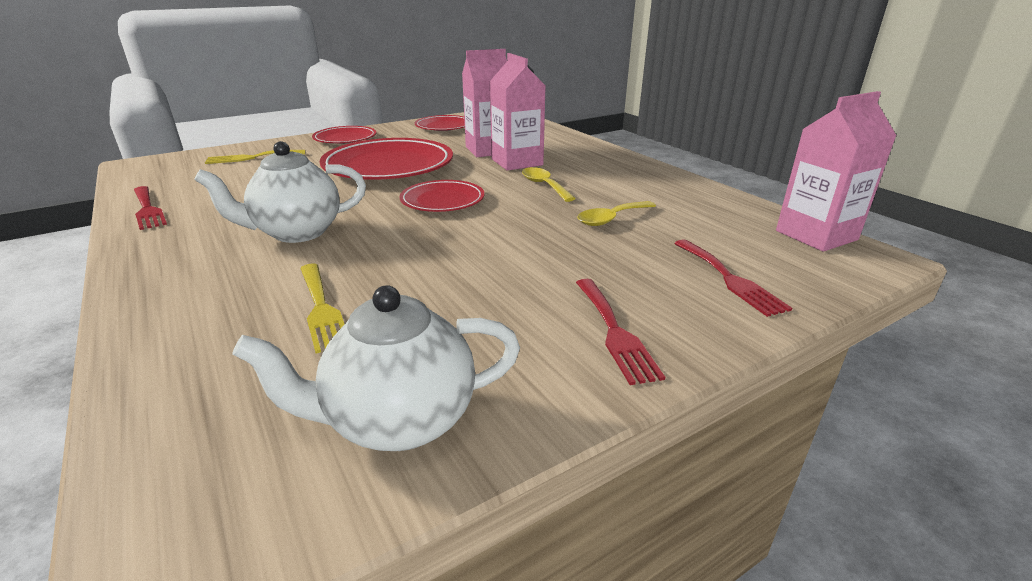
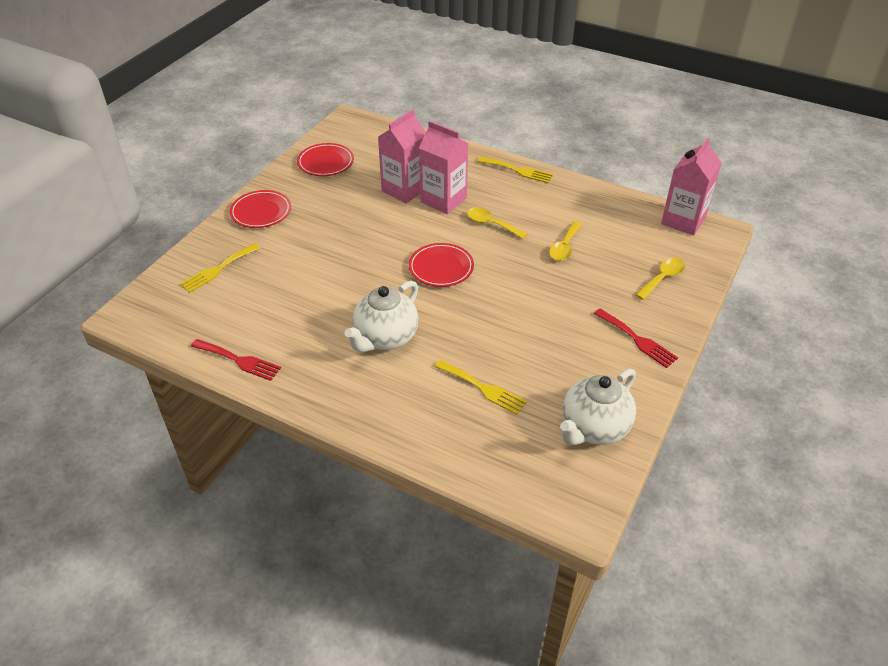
camera: 30 degrees left, 15 degrees up
red plate [320,138,453,180] -> none
red fork [674,239,792,317] -> yellow spoon [636,257,685,300]
none -> yellow fork [477,157,553,183]

